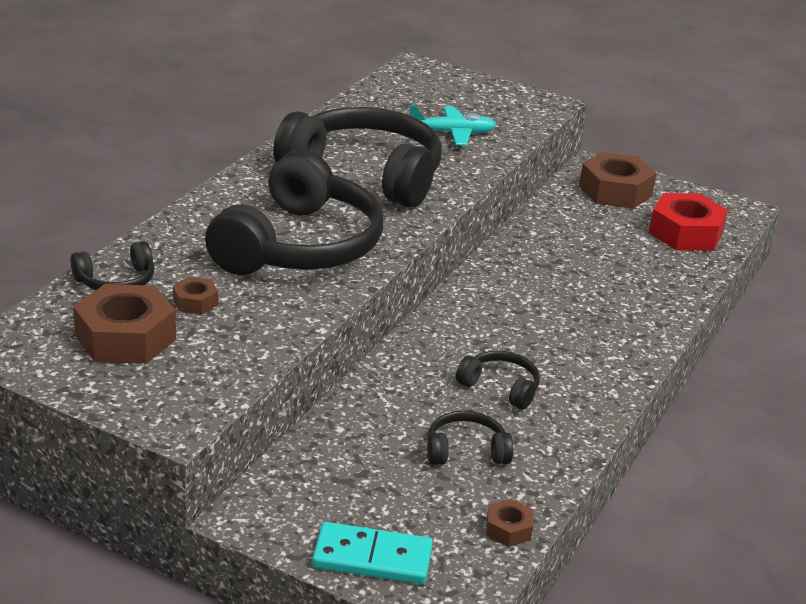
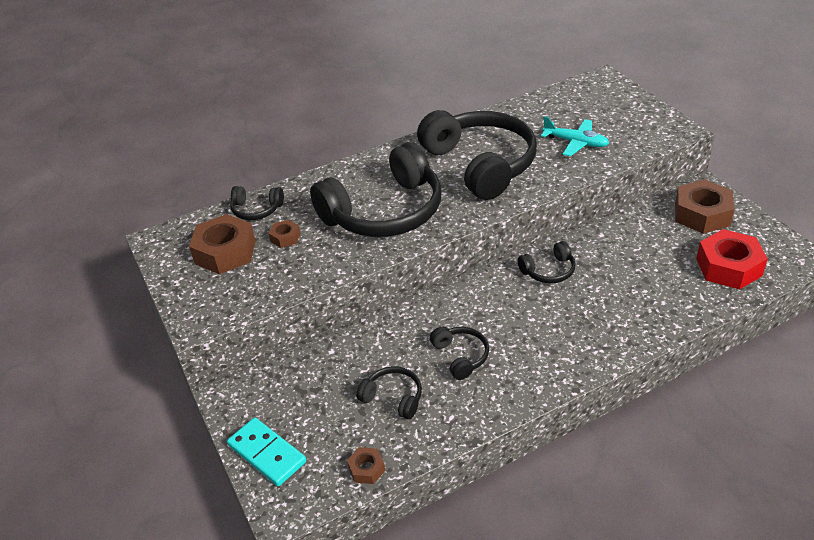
camera: 40 degrees right, 10 degrees up
none -> black headphones [517,241,576,283]

